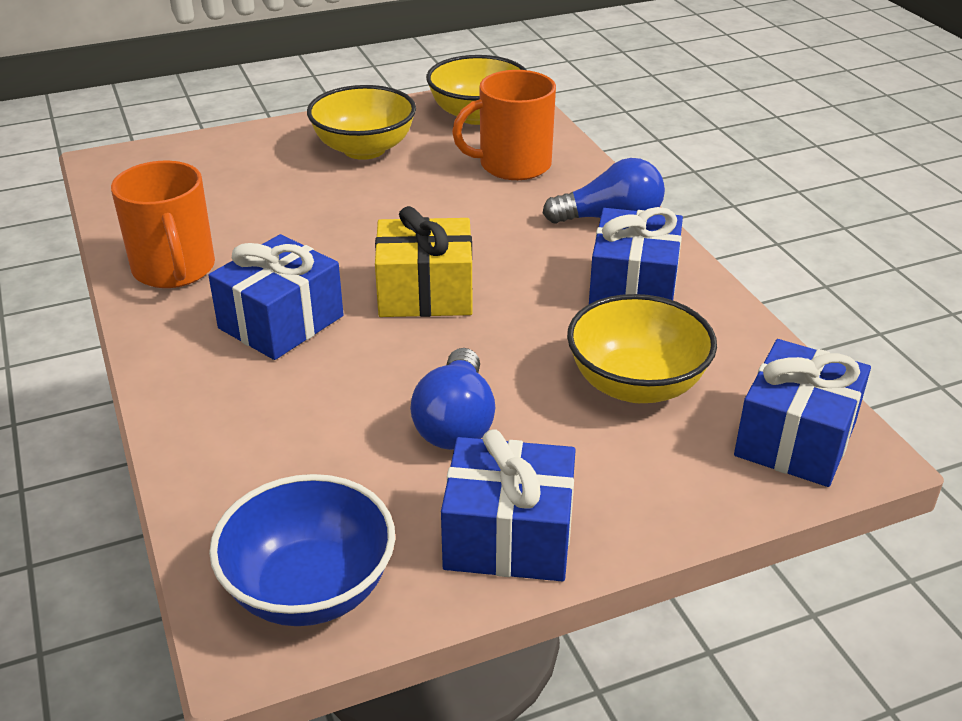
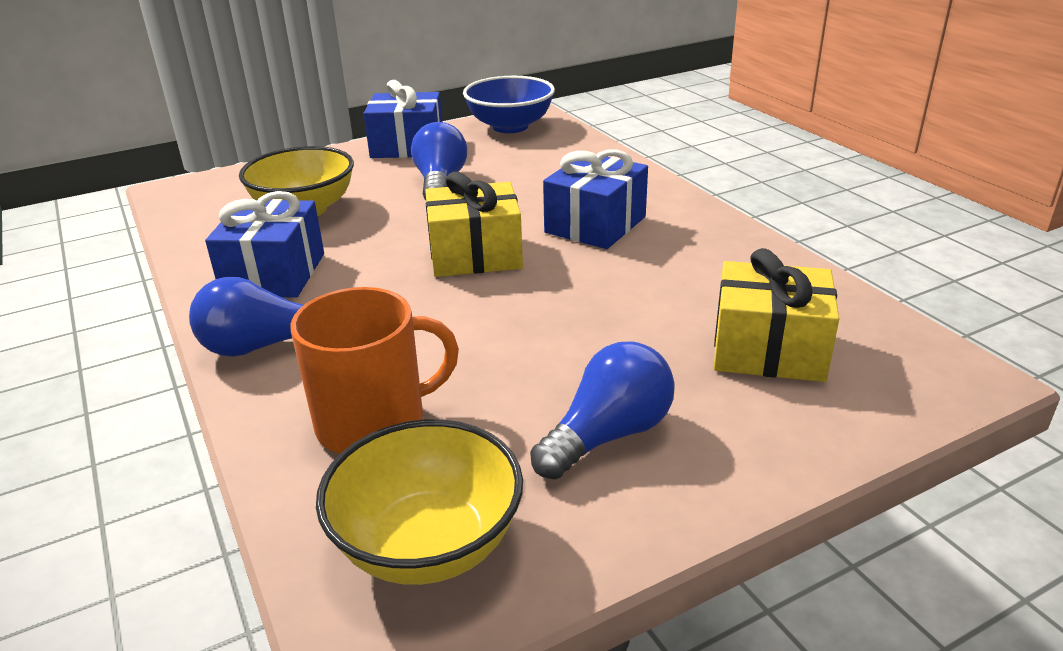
camera: 175 degrees right, 5 degrees down
orange mug [111,161,215,288] -> none
yellow bowl [307,85,416,160] -> blue light bulb [530,342,675,480]
blue gift [734,339,871,487] -> none
none -> yellow gift [714,248,839,382]

